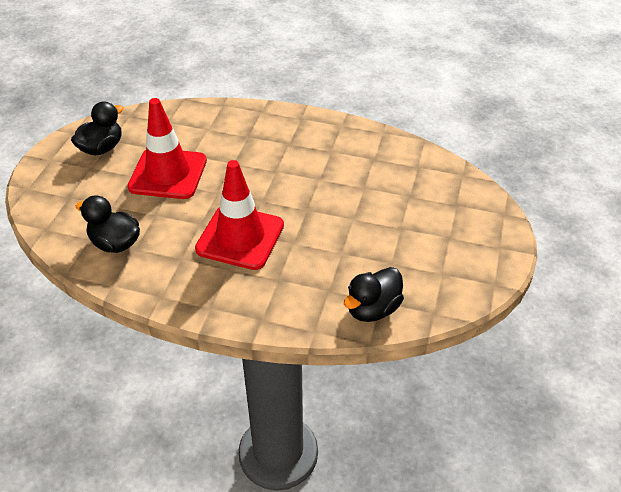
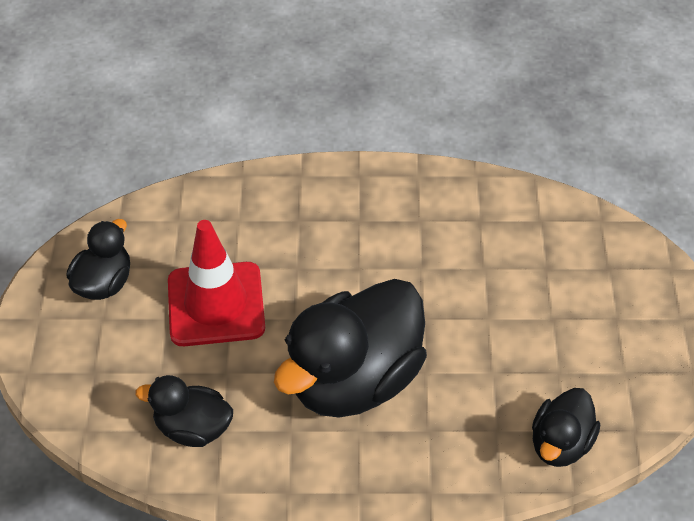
camera: 15 degrees left, 5 degrees up
red traffic cone [195,160,284,270] -> black duck [274,279,427,418]

